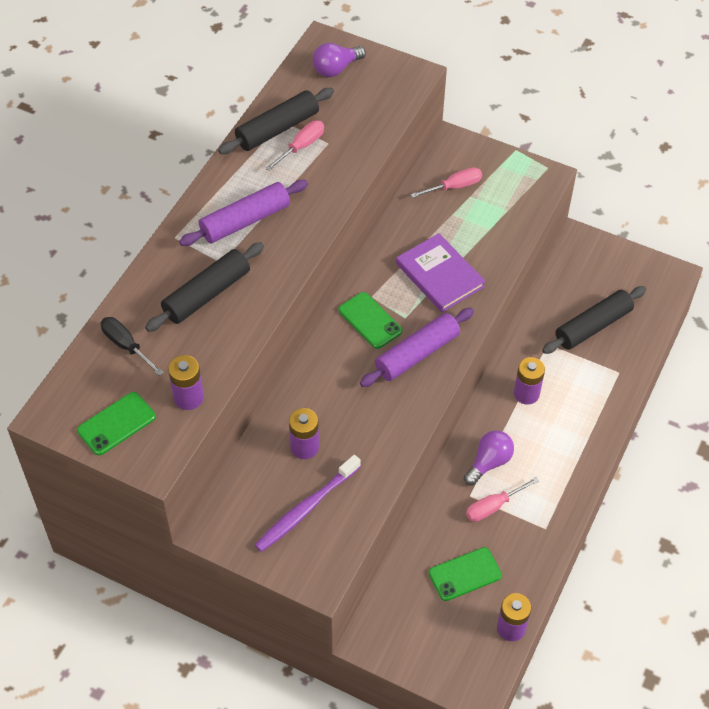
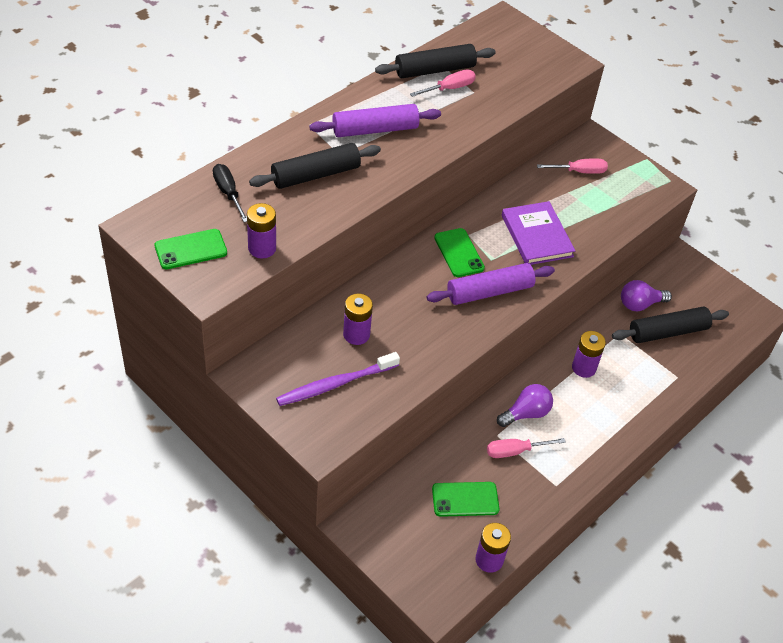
camera: 15 degrees right, 5 degrees down
purple light bulb [312,43,366,77] -> purple light bulb moved to [621,280,672,311]

